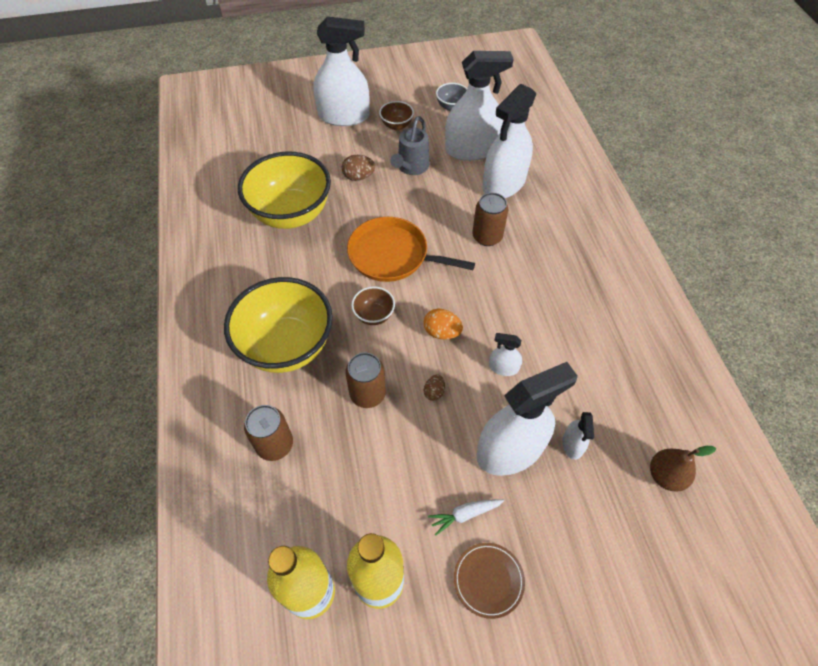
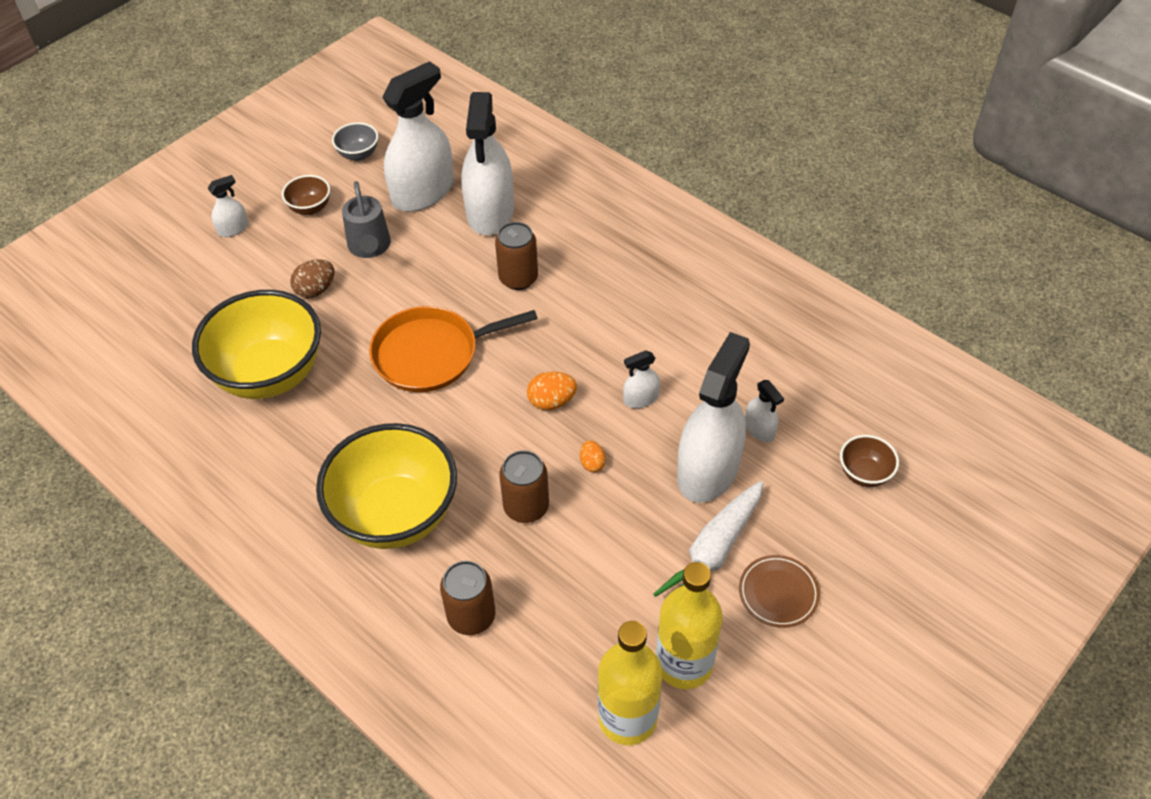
camera: 35 degrees left, 5 degrees down
white spray bottle [313,16,370,126] -> white spray bottle [208,175,248,237], size x0.44
brown bowl [351,286,395,325] -> brown bowl moved to [840,435,899,487]
brown egg [424,375,445,401] -> orange egg [580,441,606,472]
white carrot [428,499,504,536] -> white carrot [654,481,764,597], size x1.90
brown pear [650,446,716,492] -> none

